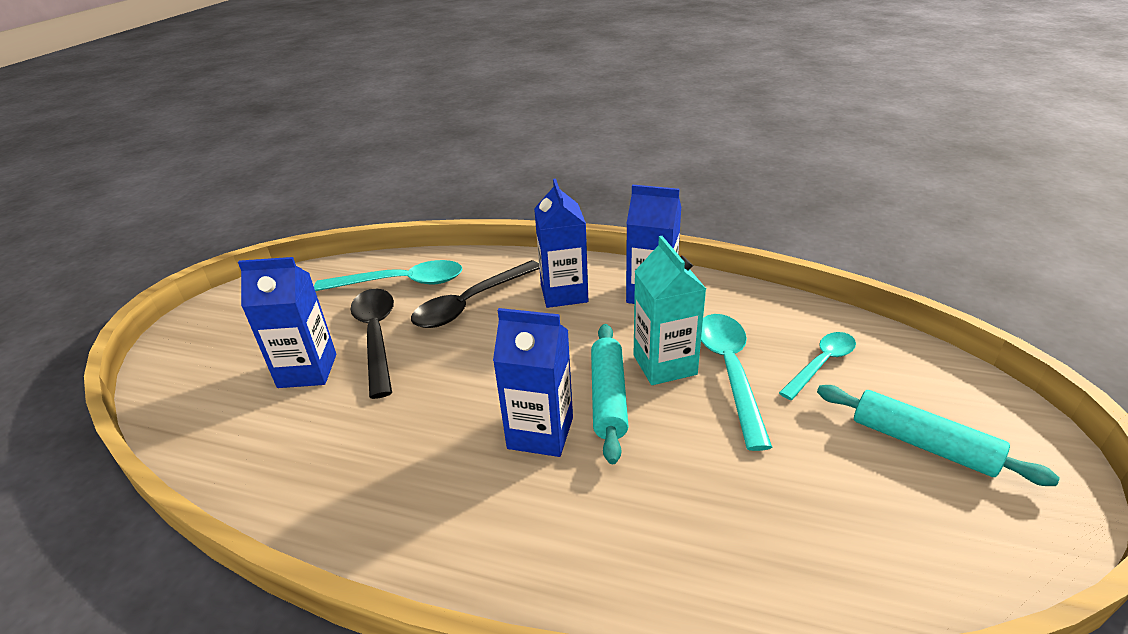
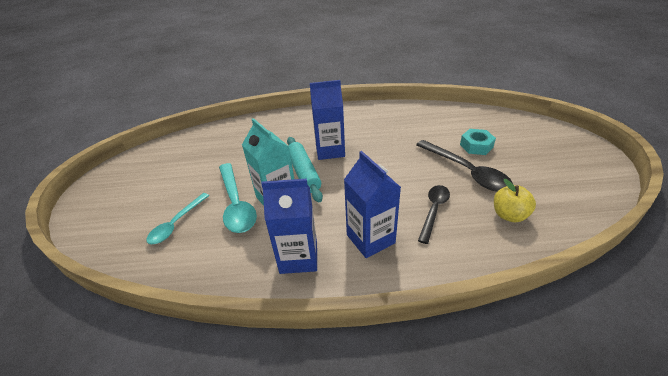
camera: 160 degrees right, 5 degrees up
blue carton [238,257,336,388] -> turquoise nut [460,129,496,155]
turquoise spoon [314,260,462,291] -> yellow apple [494,179,536,222]
black spoon [411,260,539,328] -> black spoon [418,185,450,244], size x0.65
turquoise rolling pin [817,385,1060,486] -> none

